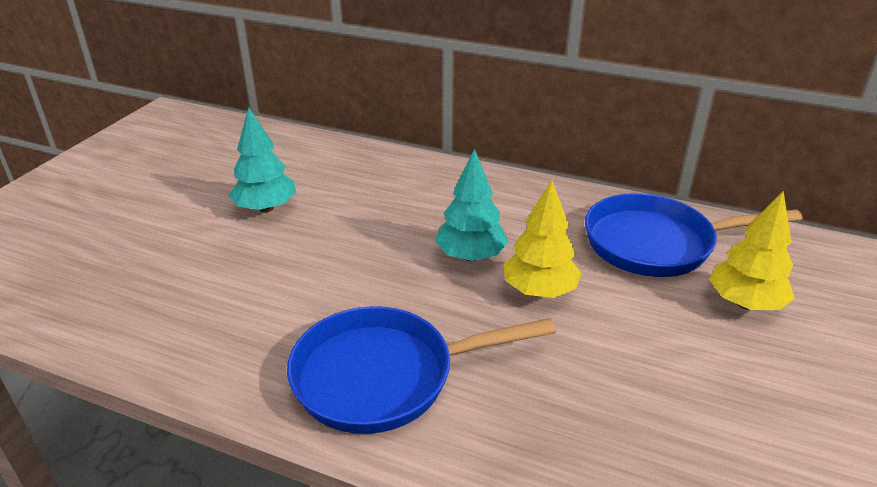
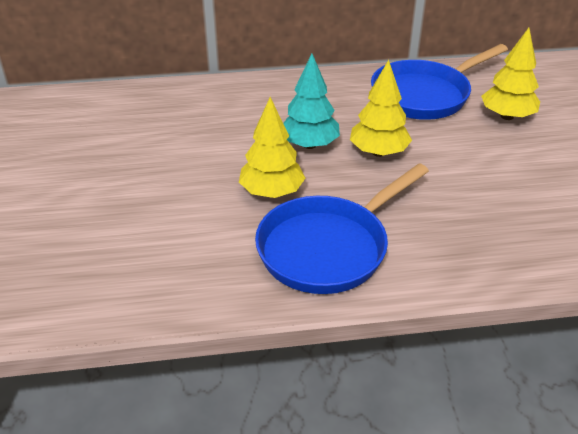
camera: 30 degrees left, 5 degrees up
turquoise tree [229,107,296,213] -> none
none -> yellow tree [239,97,305,198]

